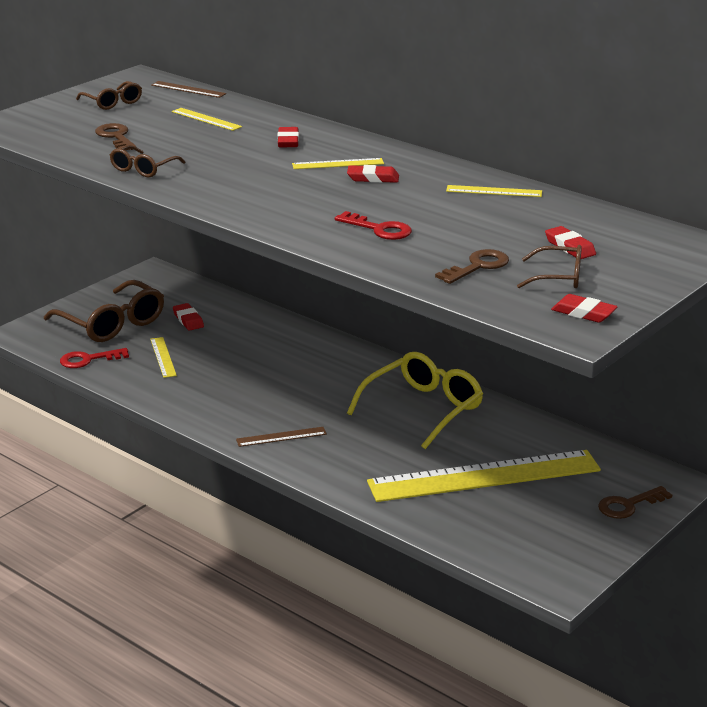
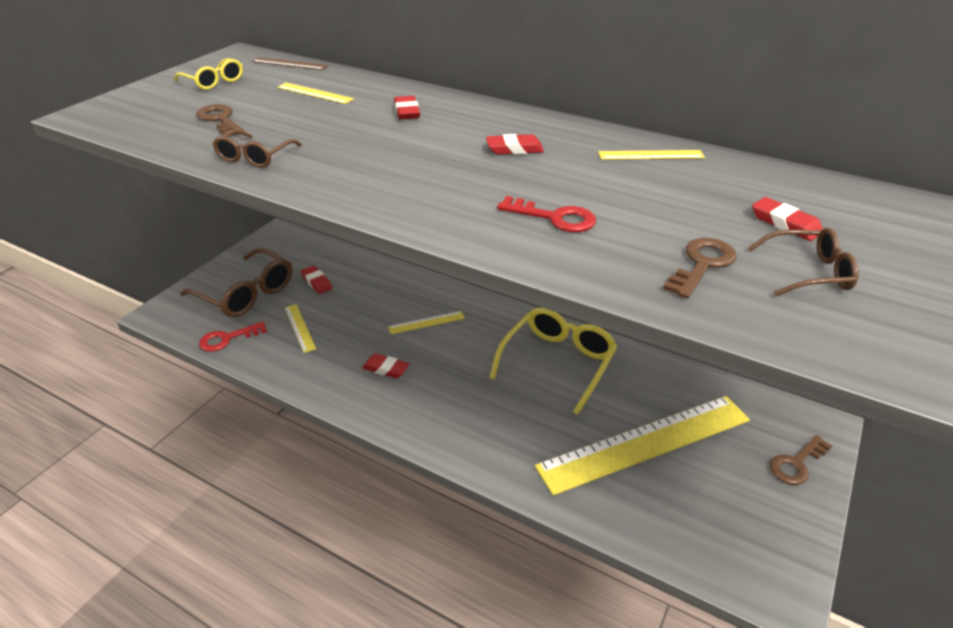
camera: 10 degrees left, 10 degrees up
brown glasses [76,81,142,110] -> yellow glasses [174,58,243,90]
brown ruler [236,427,327,447] -> none
yellow ruler [292,158,384,169] -> yellow ruler moved to [388,311,465,334]
red eraser [551,294,618,323] -> red eraser moved to [362,354,410,378]

